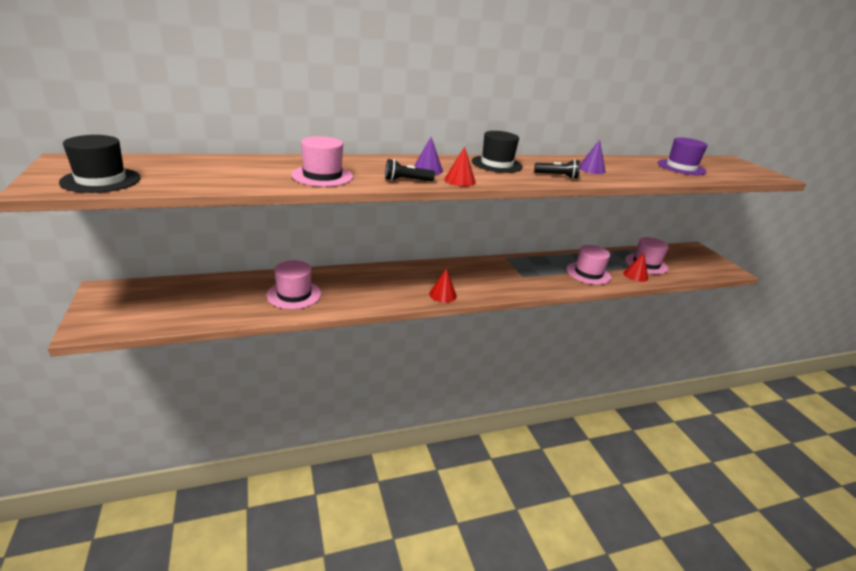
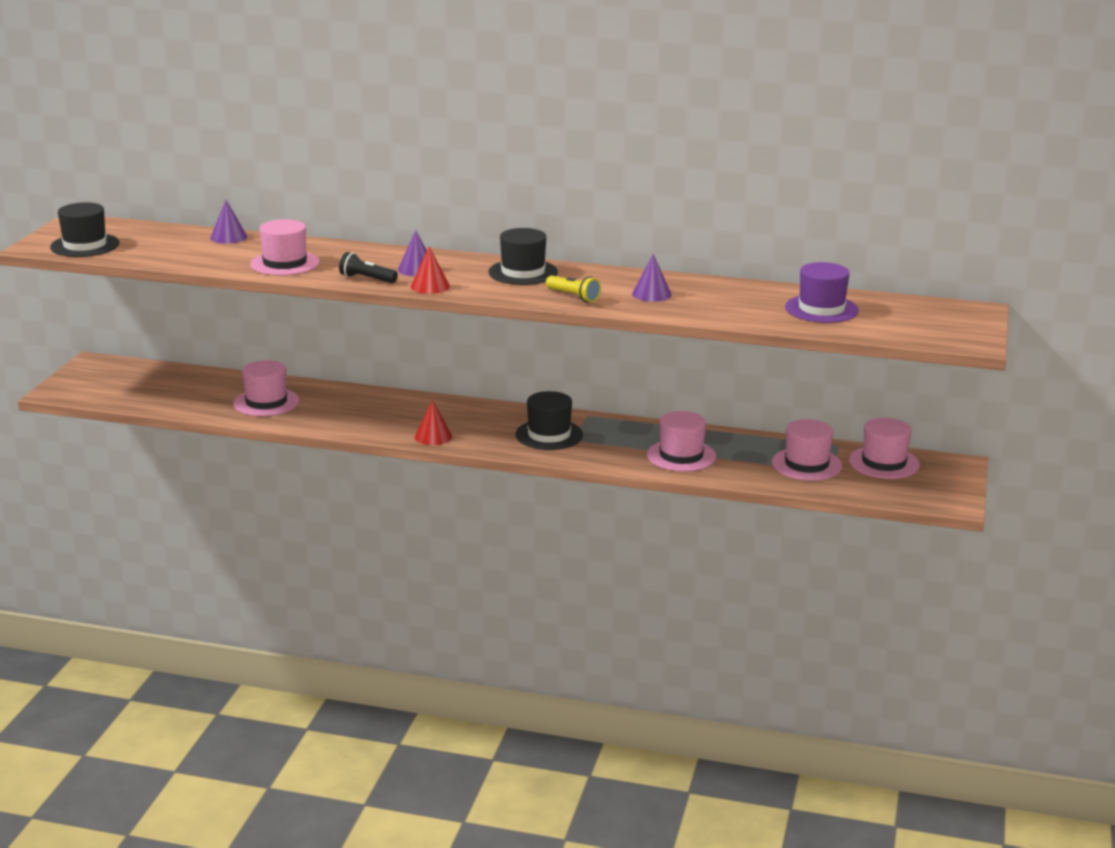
camera: 35 degrees right, 5 degrees down
black flashlight [534,159,580,179] -> yellow flashlight [546,276,601,302]
red cone [623,253,648,282] -> none
none -> purple cone [210,200,247,244]
none -> black hat [515,391,583,450]
none -> pink hat [849,418,920,479]

